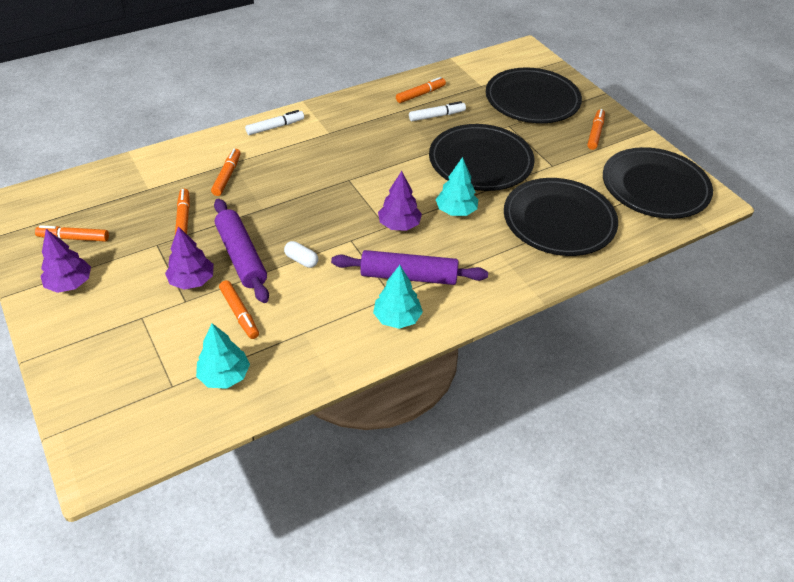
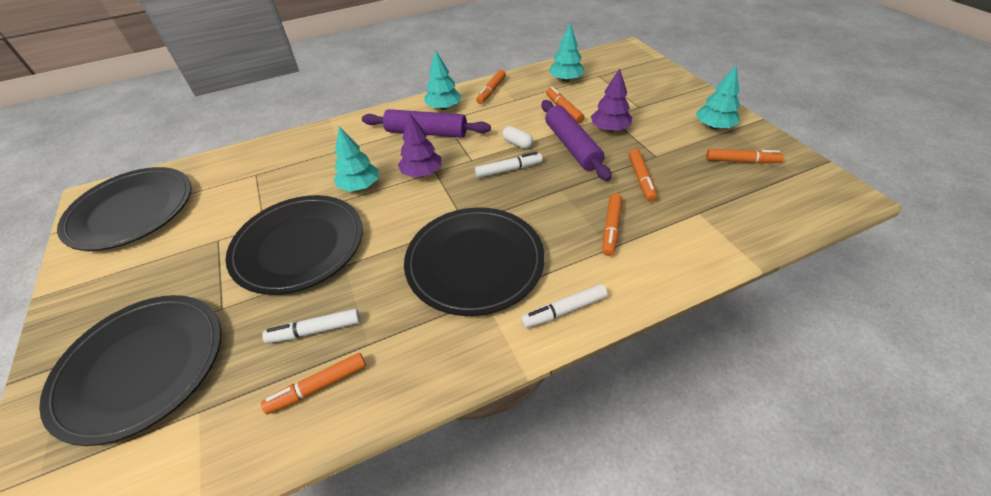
camera: 170 degrees left, 0 degrees up
purple tree [40,229,91,293] -> turquoise tree [696,65,740,129]
black plate [504,178,618,256] -> black plate moved to [404,208,545,316]
orange marker [587,109,605,150] -> orange marker moved to [476,70,506,104]
none -> white marker [475,152,542,178]

